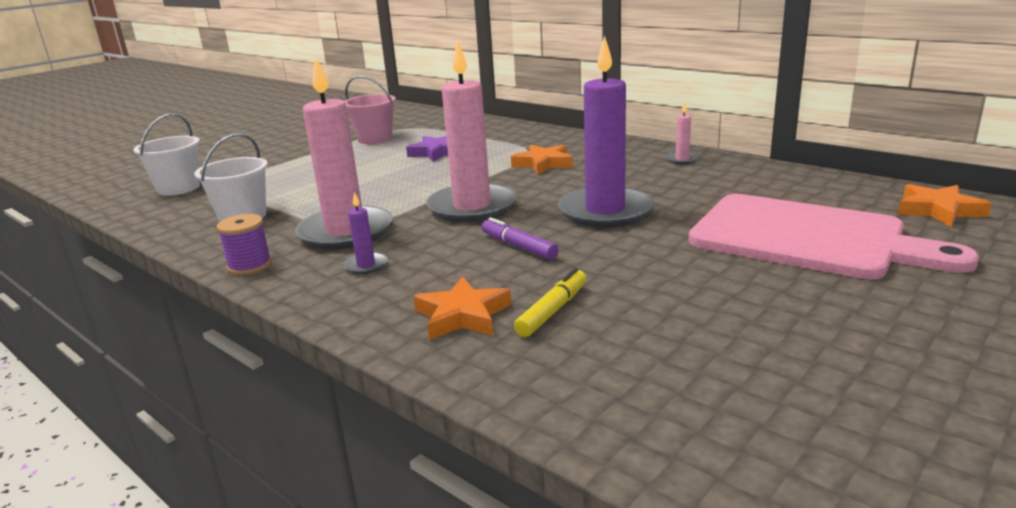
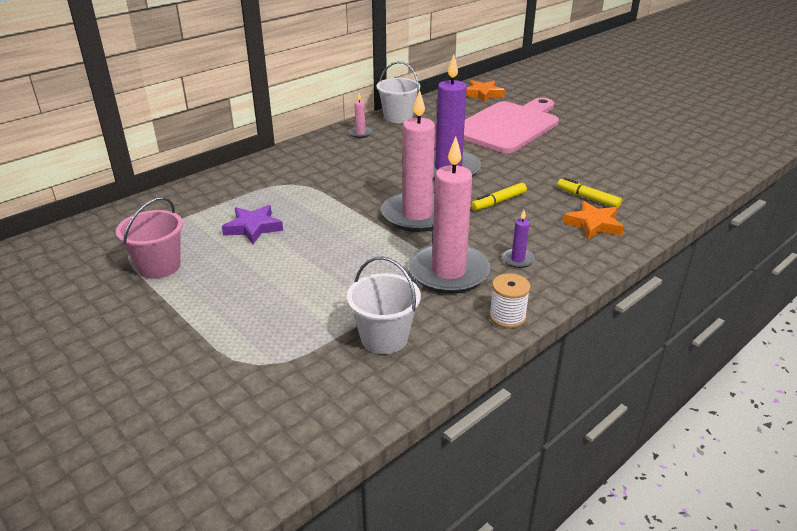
camera: 85 degrees left, 10 degrees up
white bucket [134,113,200,196] -> white bucket moved to [376,62,420,123]
purple spool [217,214,272,275] -> white spool [489,273,531,328]
purple marker [482,217,559,260] -> yellow marker [471,183,527,211]
orange star [511,145,573,175] -> none

